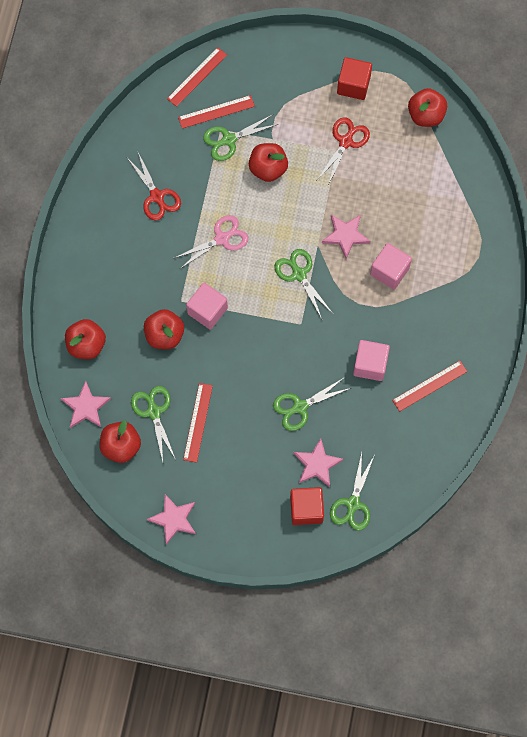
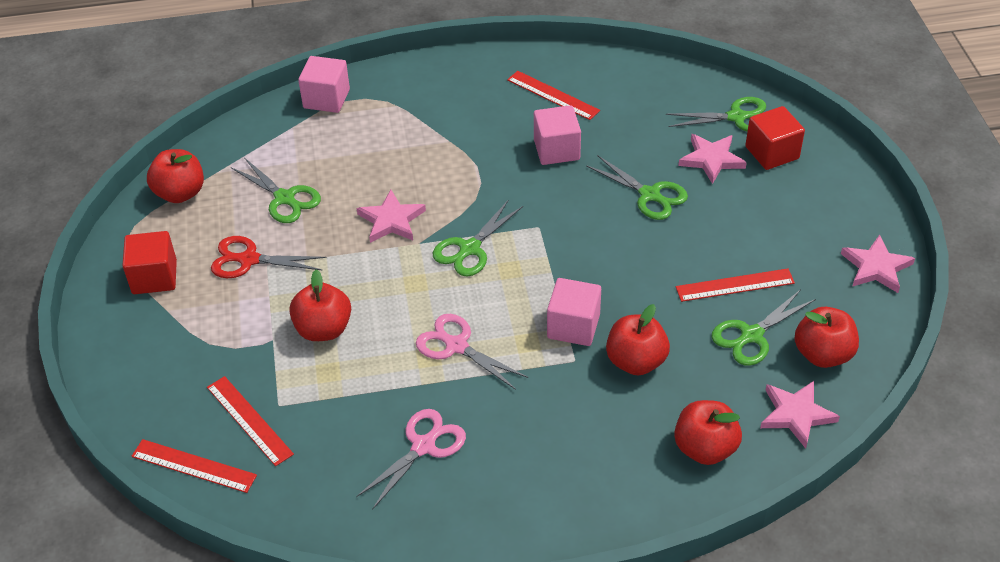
camera: 110 degrees left, 25 degrees down
red scissors [127,152,181,220] -> pink scissors [356,409,466,510]
green scissors [203,114,279,161] -> green scissors moved to [231,157,321,223]
pink cube [370,243,412,290] -> pink cube moved to [298,56,350,113]

